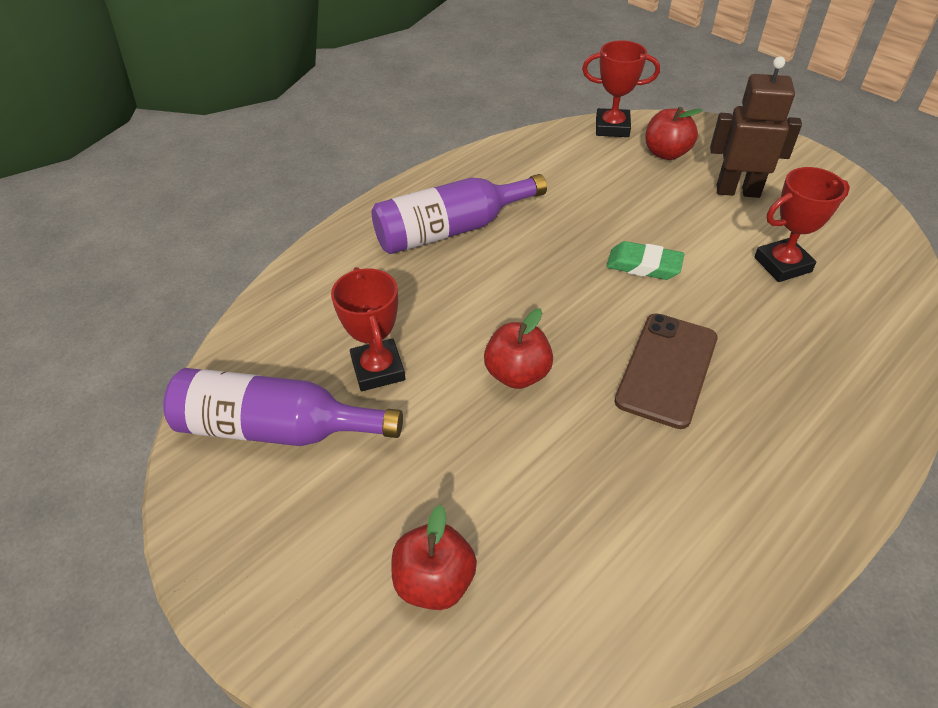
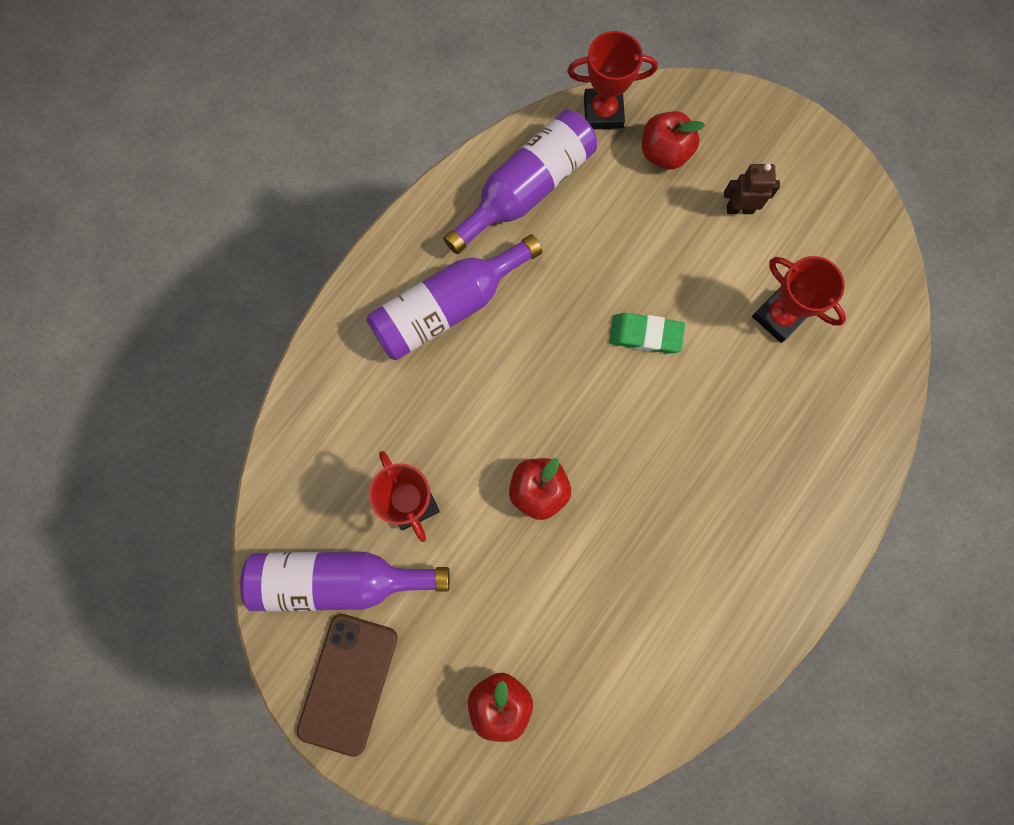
camera: 10 degrees left, 30 degrees up
brown phone [614,313,718,429] -> brown phone moved to [297,614,397,757]
brown robot [710,56,802,198] -> brown robot [724,163,780,214], size x0.60
red trophy [754,167,850,282] -> red trophy turned 75 degrees clockwise [752,256,846,343]
none -> purple bottle [443,110,597,254]

